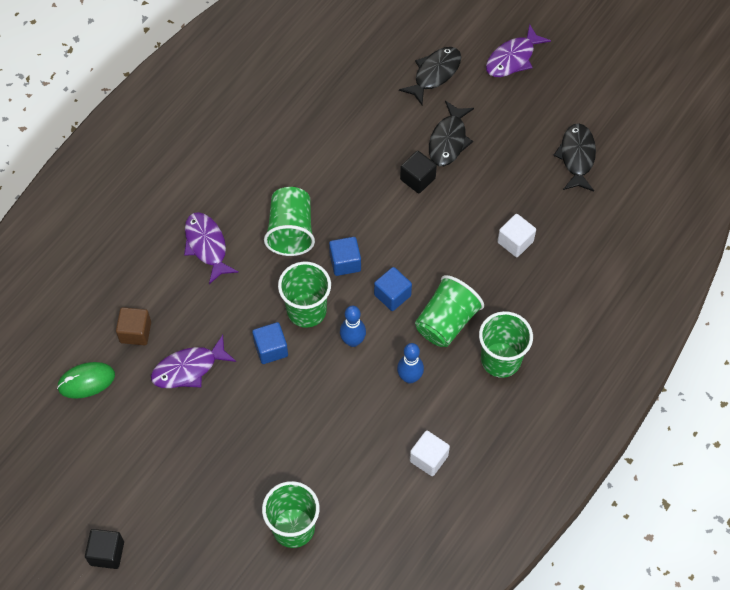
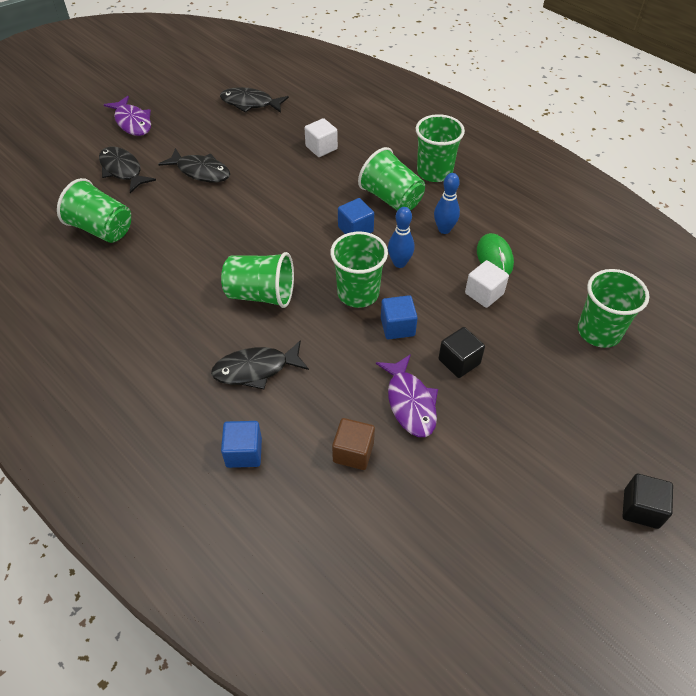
camera: 80 degrees left, 10 degrees down
green mouse [57,362,115,399] -> green mouse moved to [477,233,514,275]
purple fish [184,212,239,284] -> black fish [211,340,309,389]
blue cube [329,237,361,276] -> blue cube moved to [221,421,262,468]
black cube [400,151,437,194] -> black cube moved to [438,327,485,378]
white cube [410,430,450,476] -> white cube moved to [465,260,509,308]
none -> green cup [57,178,131,243]

